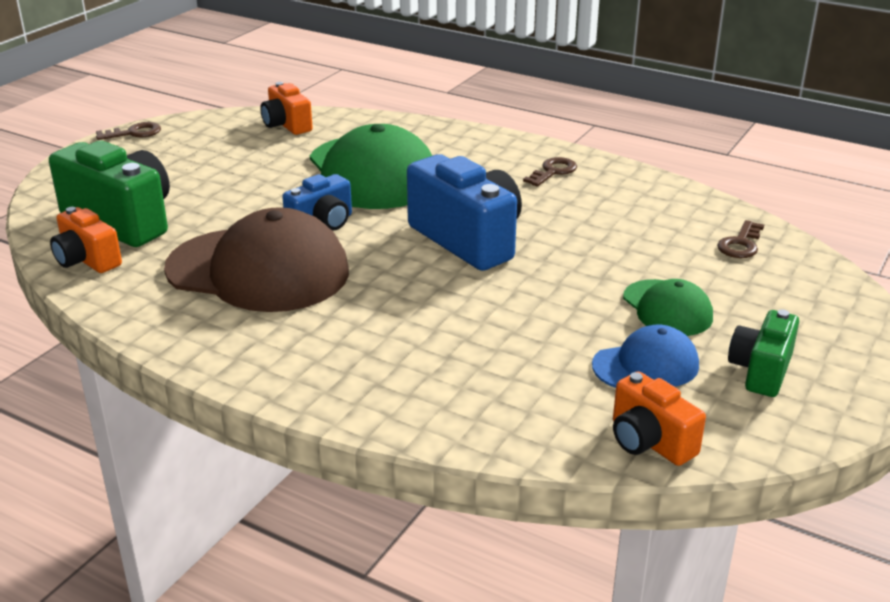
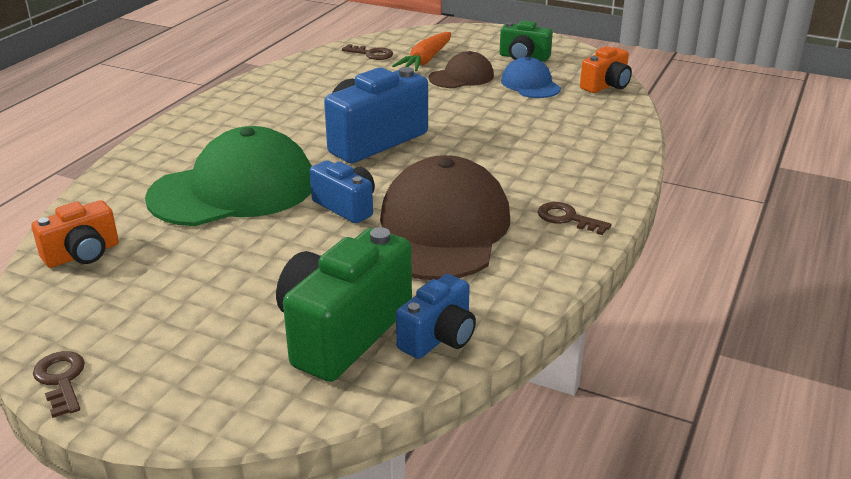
camera: 95 degrees left, 0 degrees up
orange camera [50,207,122,273] -> blue camera [396,274,476,359]
brown key [523,157,577,186] -> brown key moved to [538,202,612,235]
green cap [623,279,713,336] -> brown cap [428,51,494,88]
none -> orange carrot [392,32,451,71]

